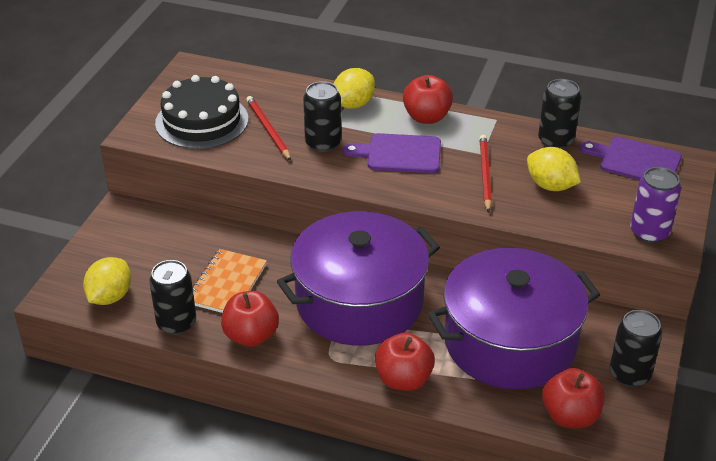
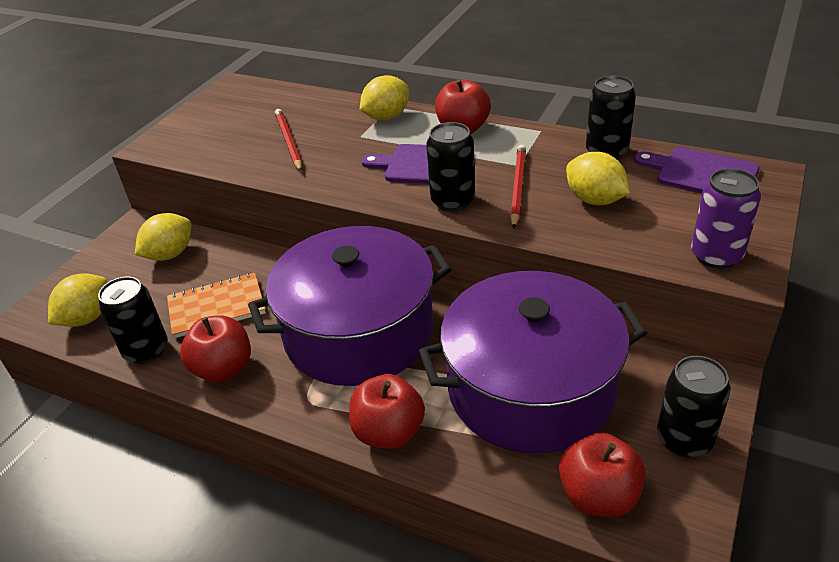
camera: 10 degrees right, 0 degrees up
black cake [155,75,248,149] -> none
orange notebook [193,249,267,313] -> orange notebook turned 45 degrees clockwise [167,273,266,338]
black can [303,81,342,152] -> black can moved to [426,122,475,212]
none -> yellow lemon [135,213,191,261]

